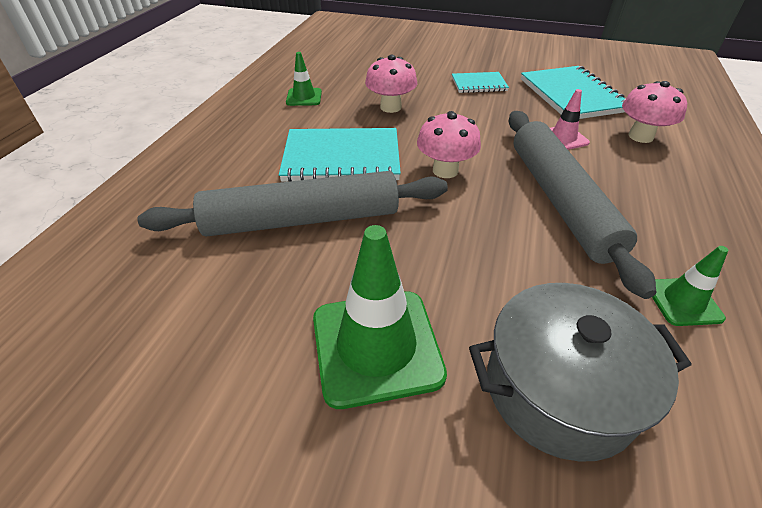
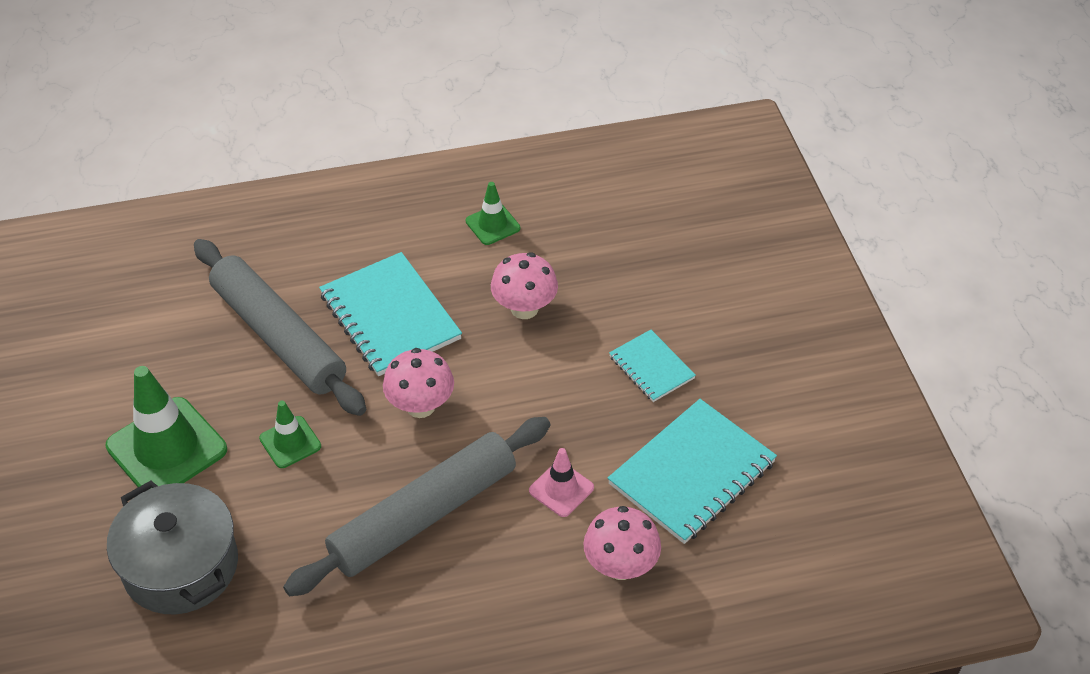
camera: 60 degrees right, 5 degrees up
green traffic cone [652,246,728,326] -> green traffic cone moved to [259,401,321,468]

